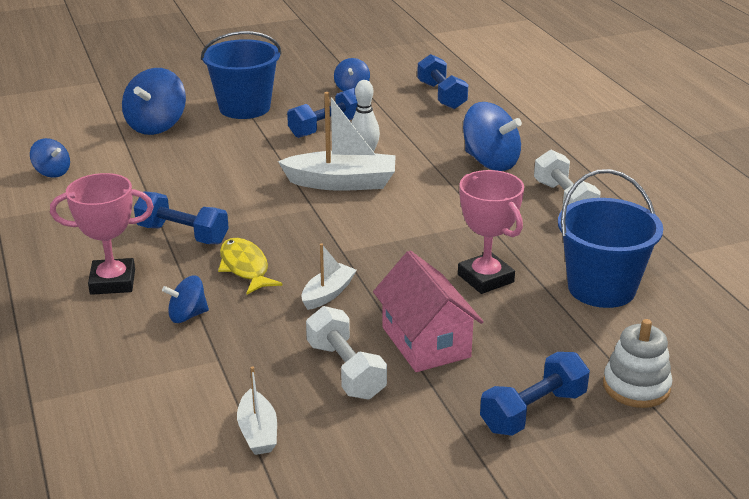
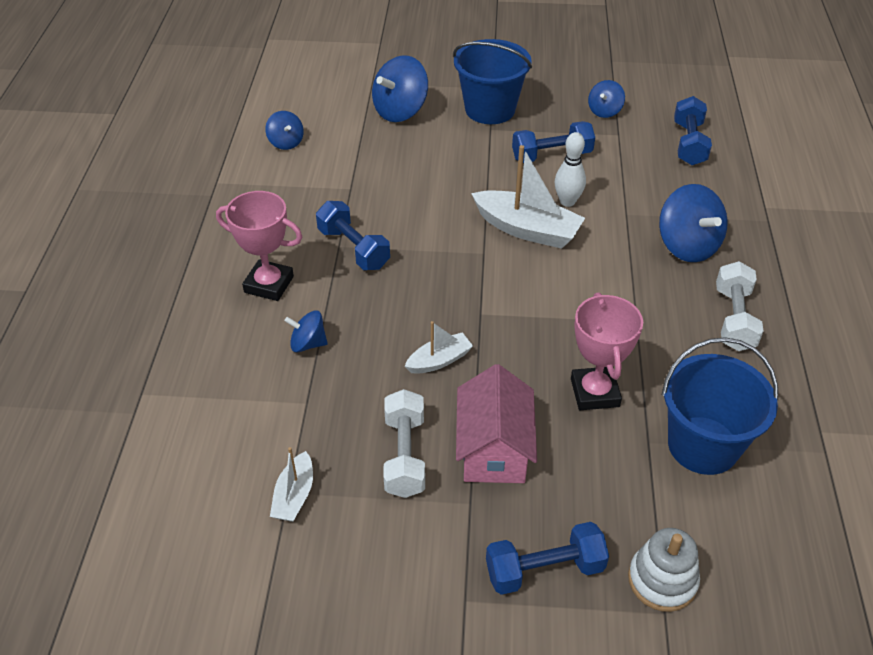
camera: 25 degrees right, 15 degrees up
yellow fish [218,238,283,295] -> none

